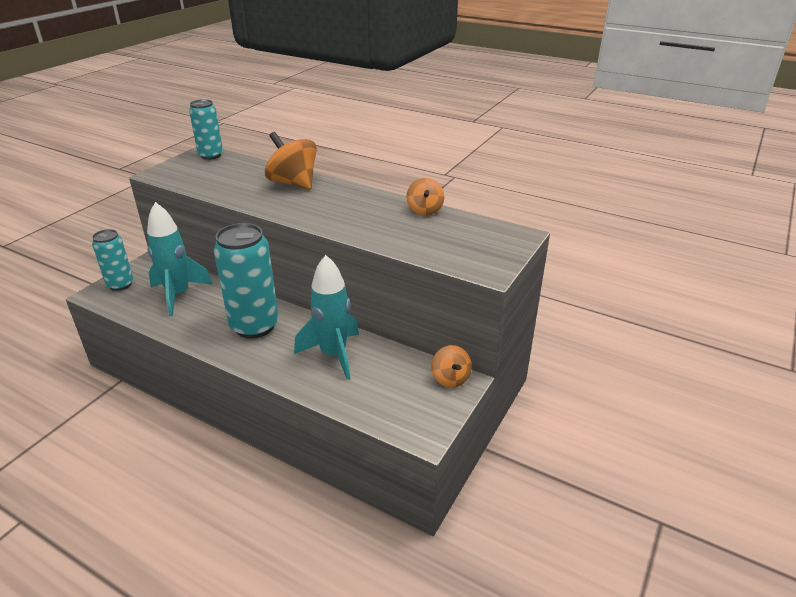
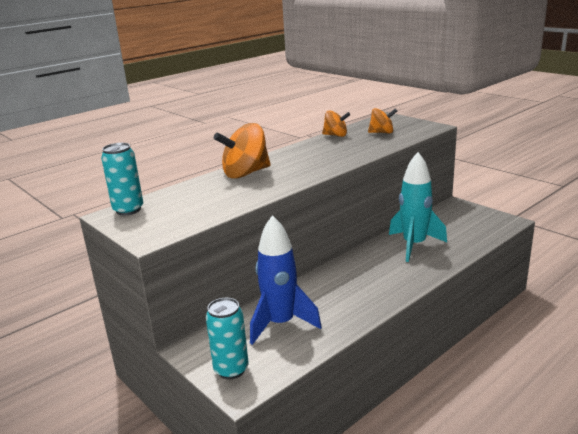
camera: 70 degrees left, 10 degrees down
turquoise rocket [147,202,213,316] -> blue rocket [250,215,322,345]
turquoise can [214,223,279,339] -> none
orange spinning top [431,345,472,388] -> orange spinning top moved to [368,108,397,133]

